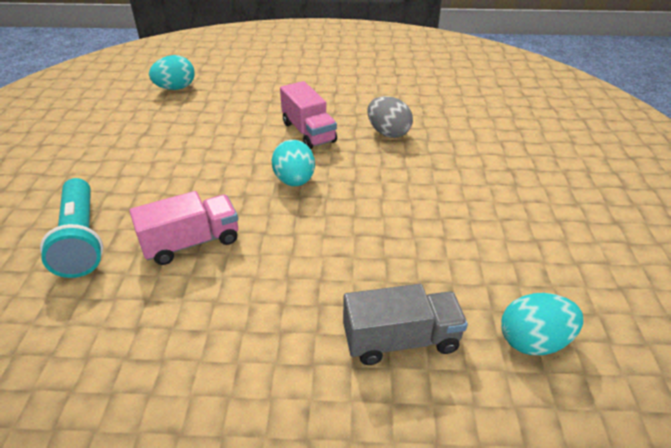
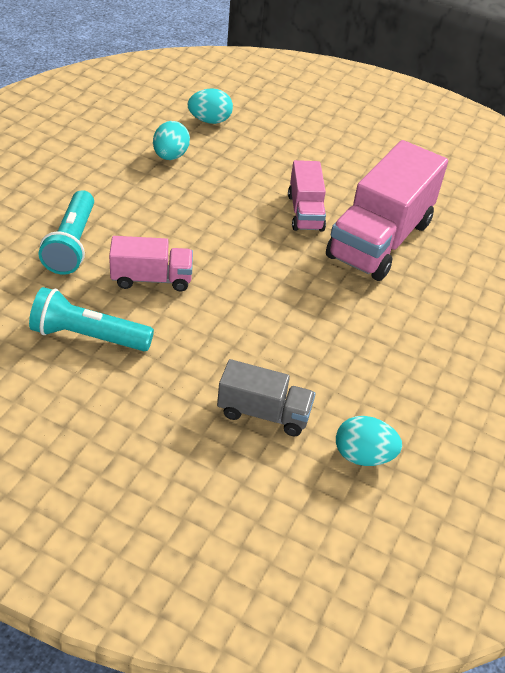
camera: 20 degrees right, 5 degrees up
turquoise egg [272,140,315,186] -> turquoise egg moved to [153,121,190,160]
grey egg [367,96,413,138] -> pink truck [326,140,448,281]
none -> turquoise flashlight [29,287,154,351]

